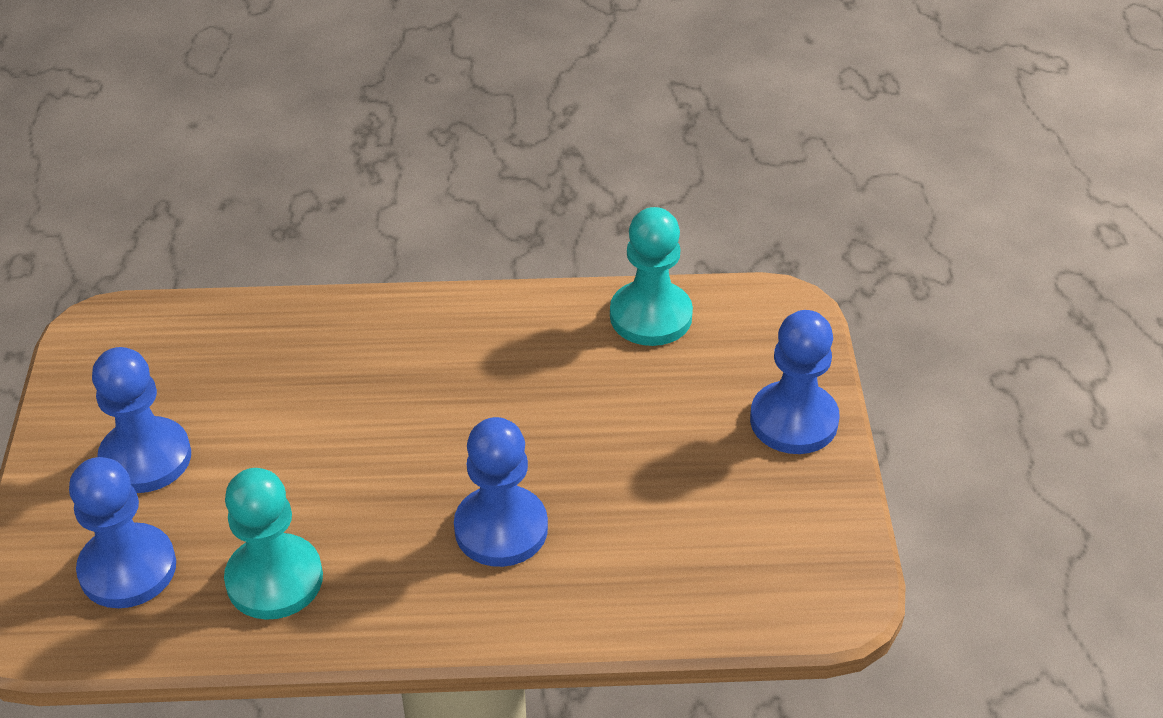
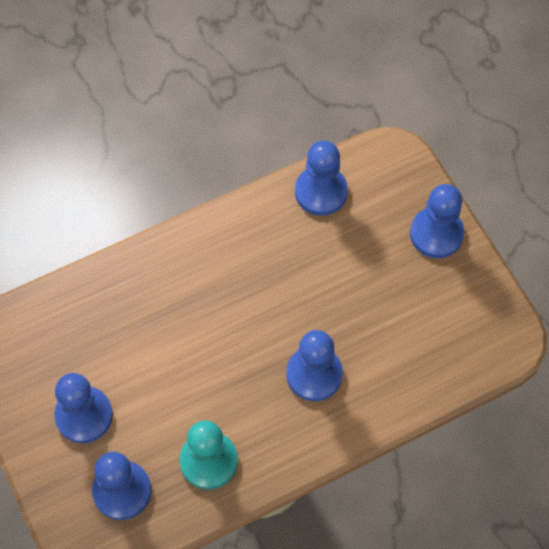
camera: 25 degrees left, 20 degrees up
turquoise pawn [610,207,693,346] -> blue pawn [295,141,348,216]

